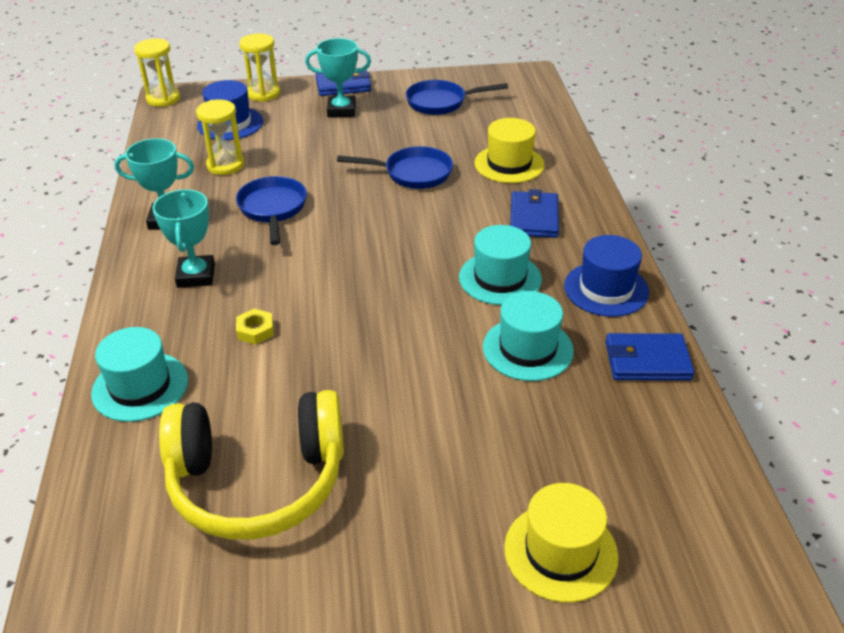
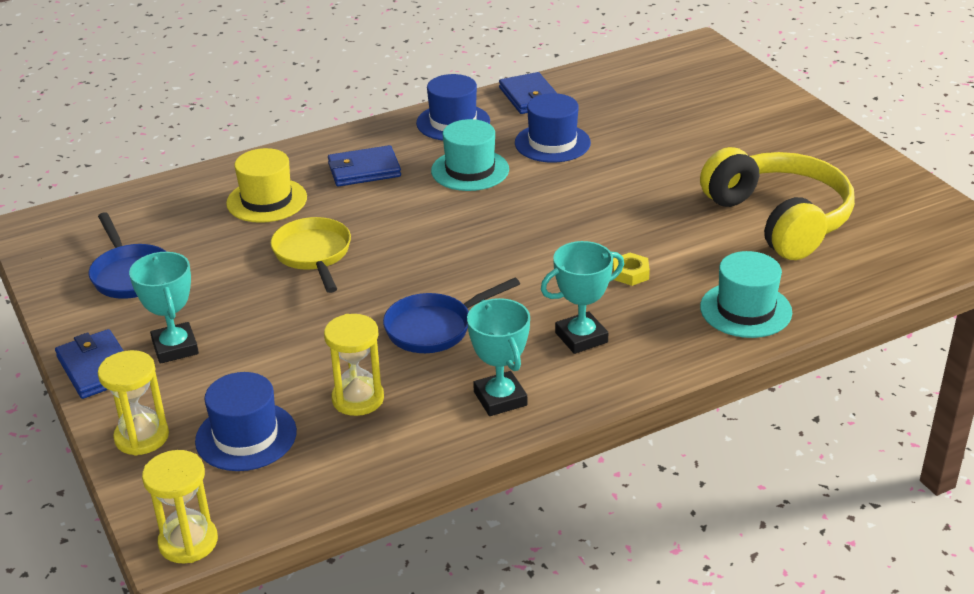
camera: 110 degrees left, 5 degrees down
blue pan [337,146,453,189] -> yellow pan [270,217,351,293]
turquoise hat [483,291,574,381] -> blue hat [515,93,591,162]
yellow hat [504,483,618,603] -> none

